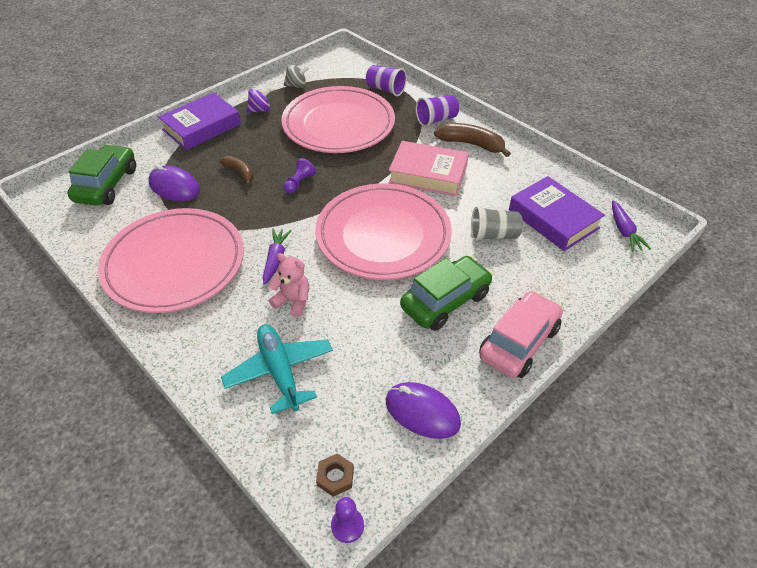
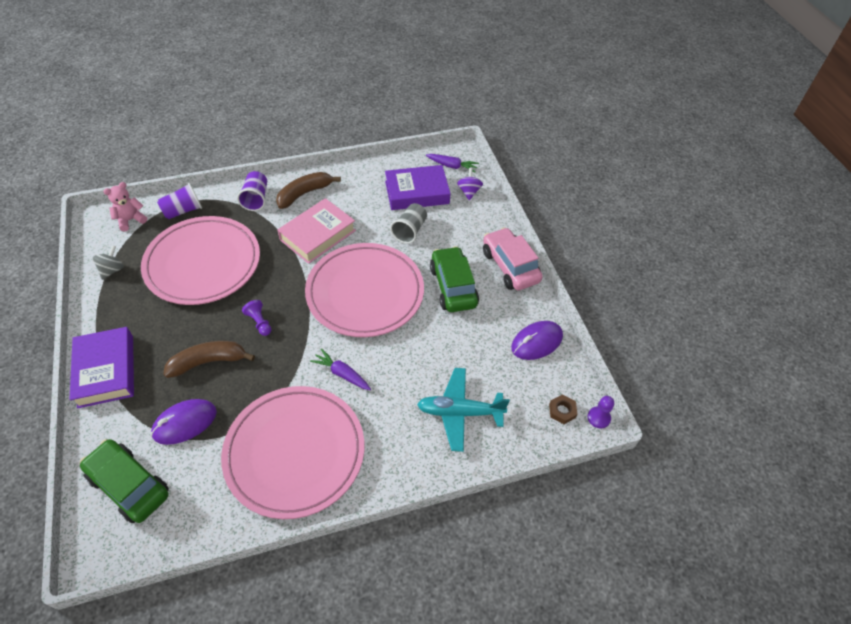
camera: 65 degrees left, 5 degrees up
brown banana [220,156,254,186] -> brown banana [163,341,255,378], size x1.61
purple spinning top [247,87,272,113] -> purple spinning top moved to [457,168,483,200]
pink teddy bear [269,253,309,317] -> pink teddy bear moved to [103,182,147,232]

